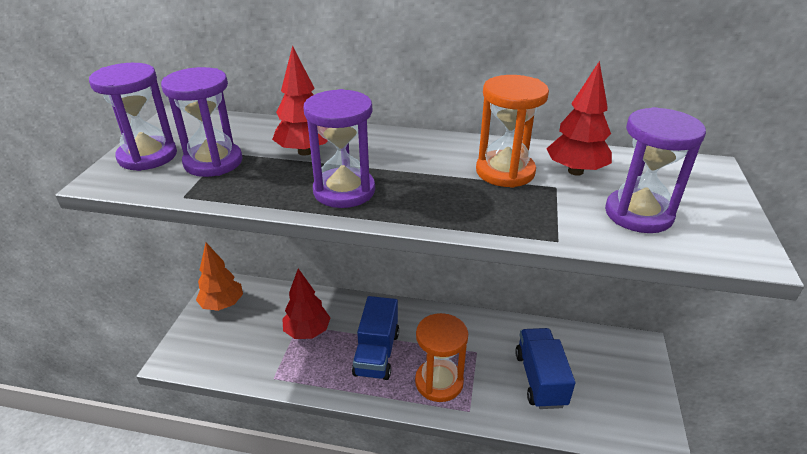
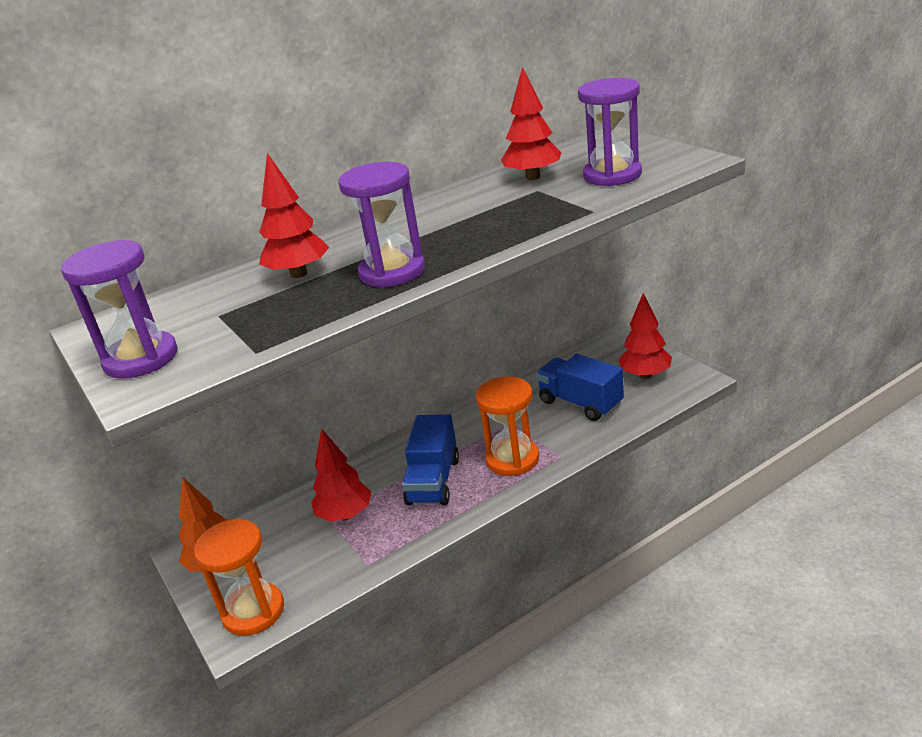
camera: 40 degrees left, 5 degrees down
purple hourglass [161,67,243,177] -> none
blue truck [352,296,399,380] -> blue truck turned 45 degrees clockwise [402,414,459,505]
orange hourglass [476,75,549,188] -> orange hourglass moved to [194,518,284,636]
none -> red tree [618,293,672,379]

